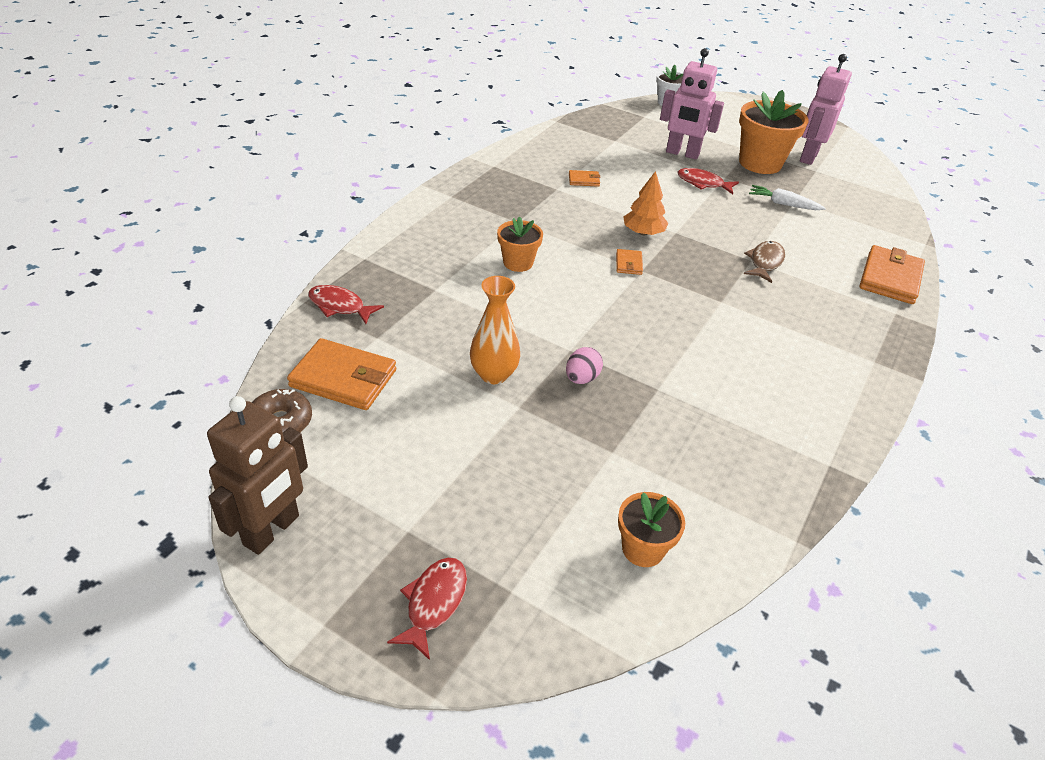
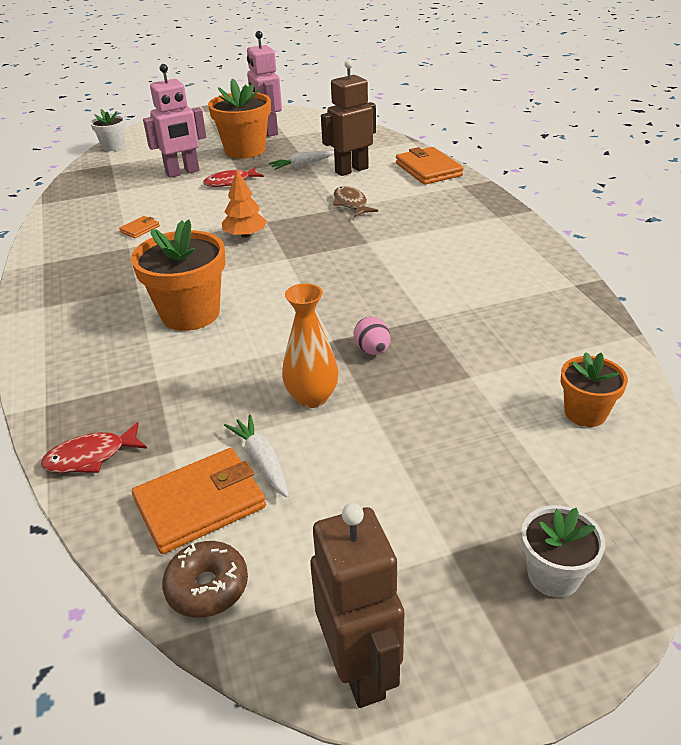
camera: 45 degrees left, 5 degrees down
red fish [387,558,467,660] -> white flower pot [521,505,605,598]
orange flower pot [497,216,543,272] -> orange flower pot [131,219,226,331], size x1.76
orange wallet [616,249,643,275] -> none
none -> white carrot [224,414,289,498]
none -> brown robot [321,60,376,176]

